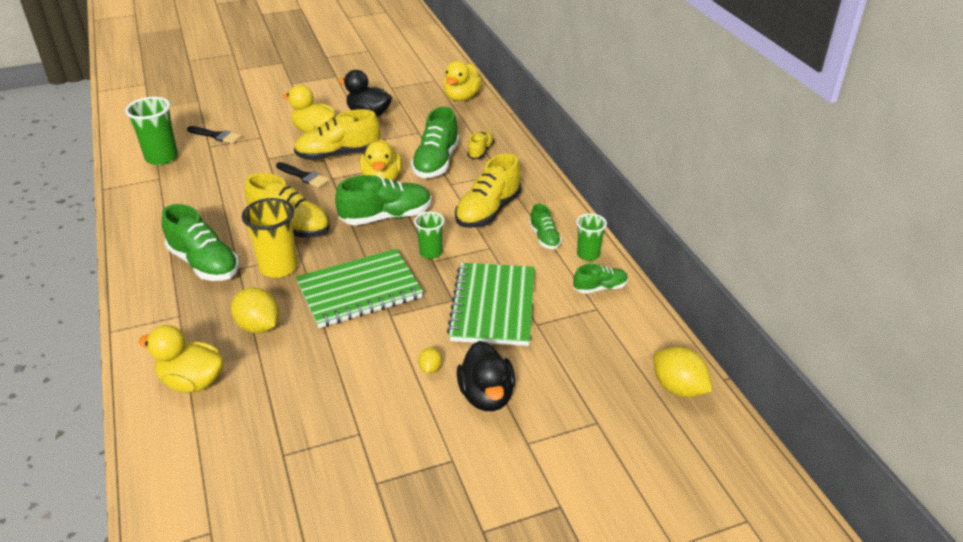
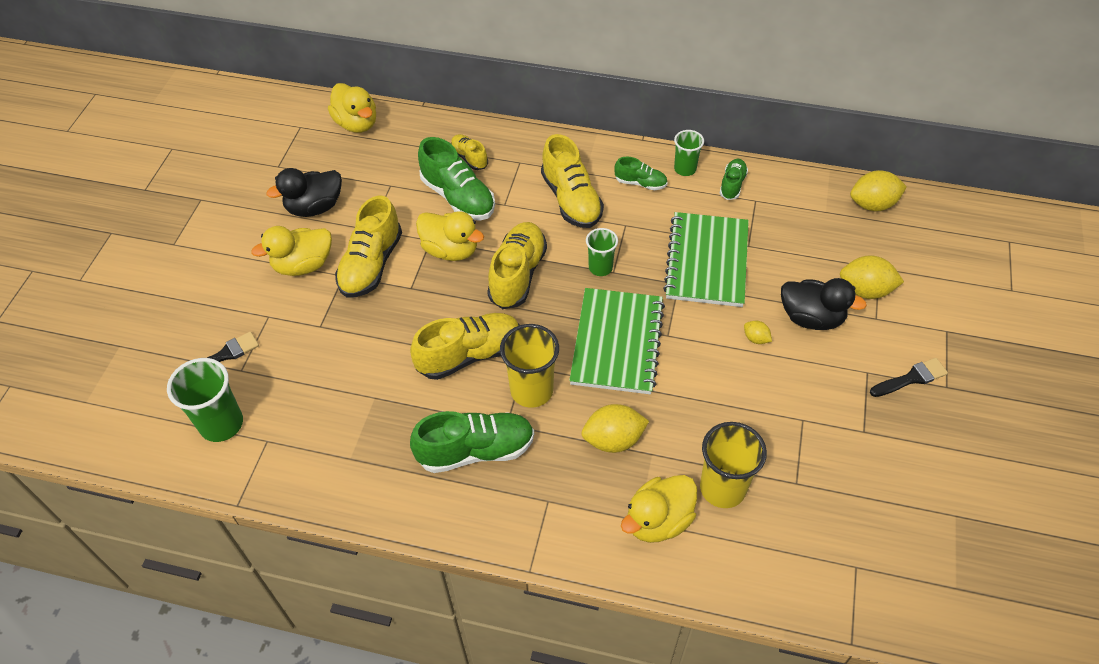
camera: 55 degrees left, 15 degrees up
black brush [276,162,329,188] -> black brush moved to [870,358,948,397]
green shoe [335,175,432,225] -> yellow shoe [487,222,547,309]
green notebook [447,263,535,346] -> green notebook turned 60 degrees clockwise [663,212,749,307]
none -> yellow cup [700,422,767,508]
none -> yellow lemon [840,255,904,299]

